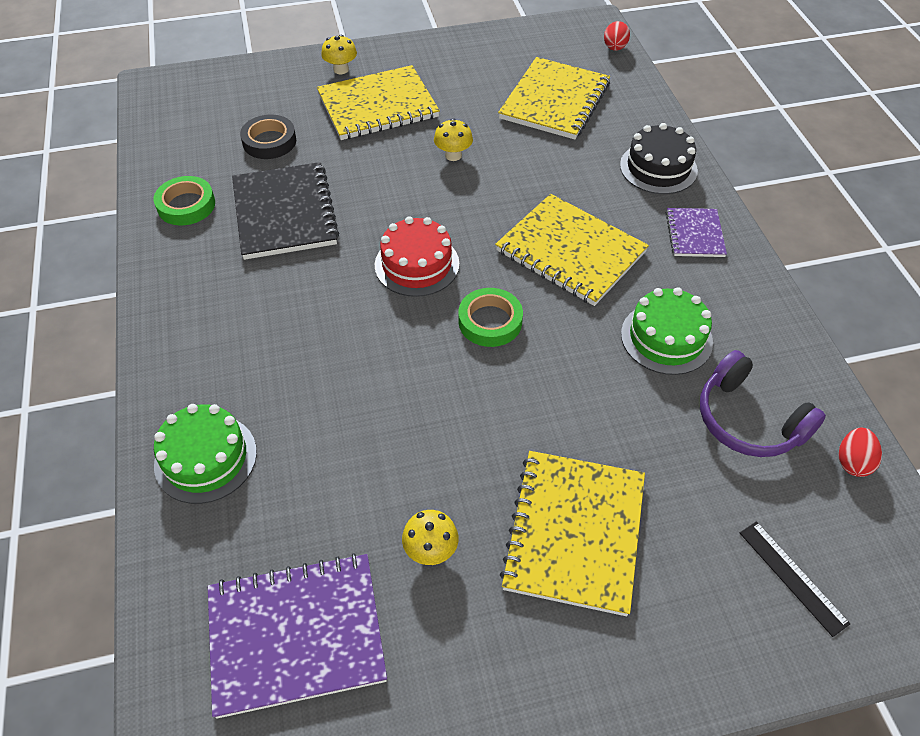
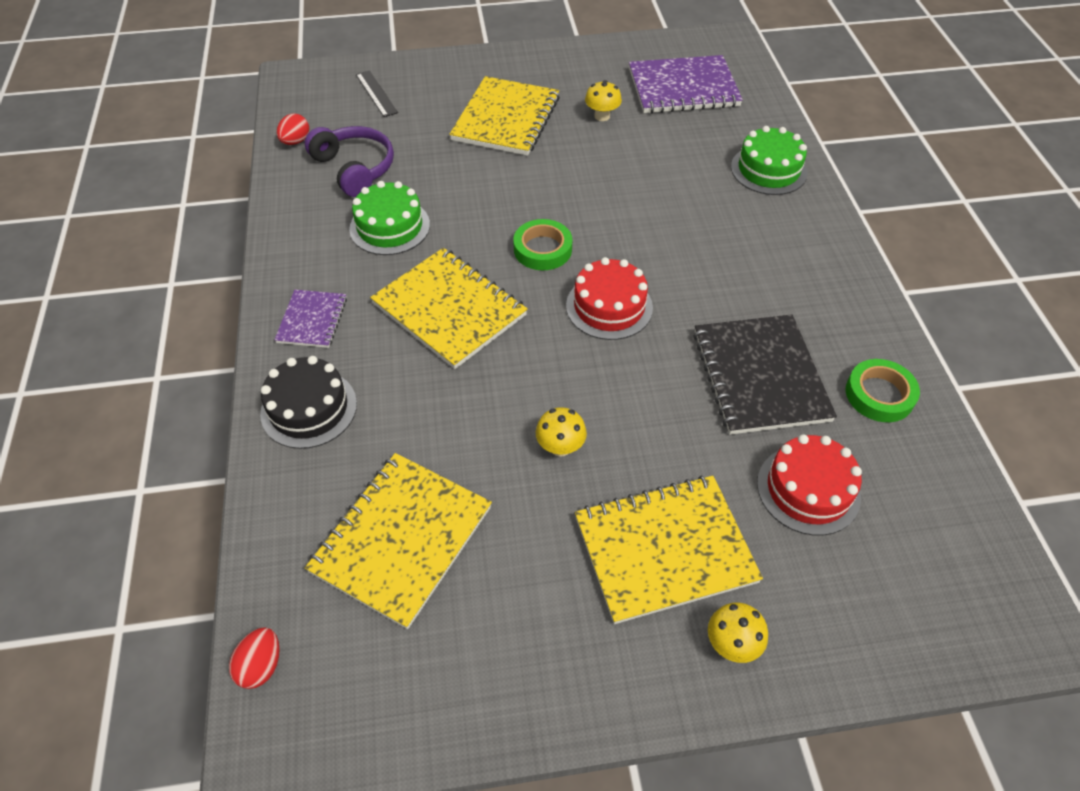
camera: 175 degrees left, 0 degrees up
black tape [240,115,296,159] -> red cake [757,434,862,536]

